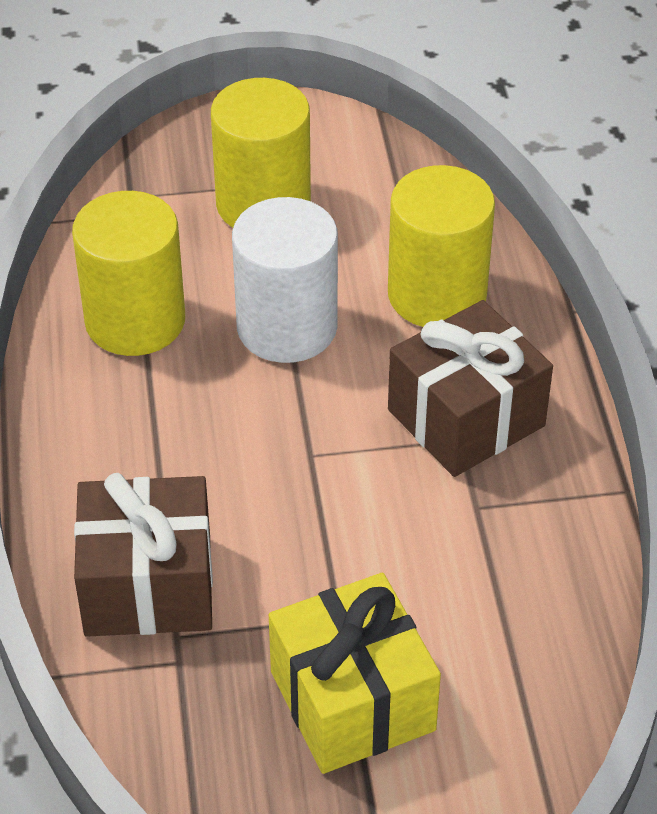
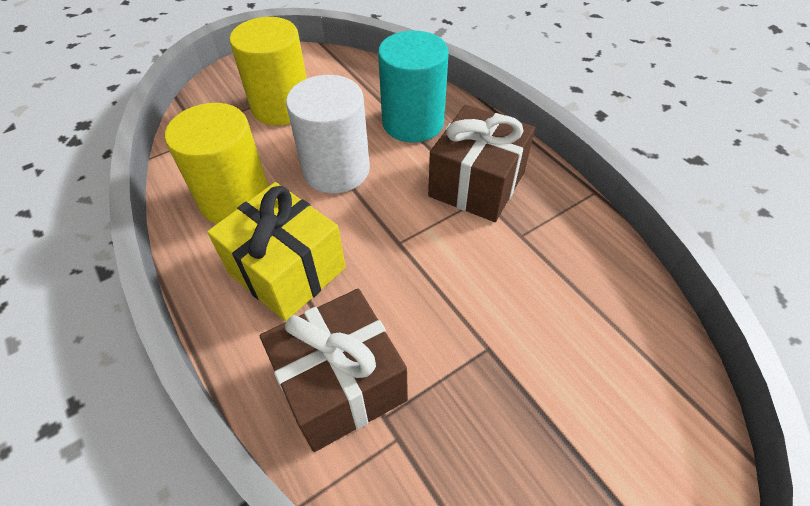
camera: 25 degrees left, 5 degrees up
yellow gift [269,573,441,774] -> yellow gift moved to [207,182,346,321]
yellow cylinder [388,165,495,327] -> turquoise cylinder [378,30,449,142]

